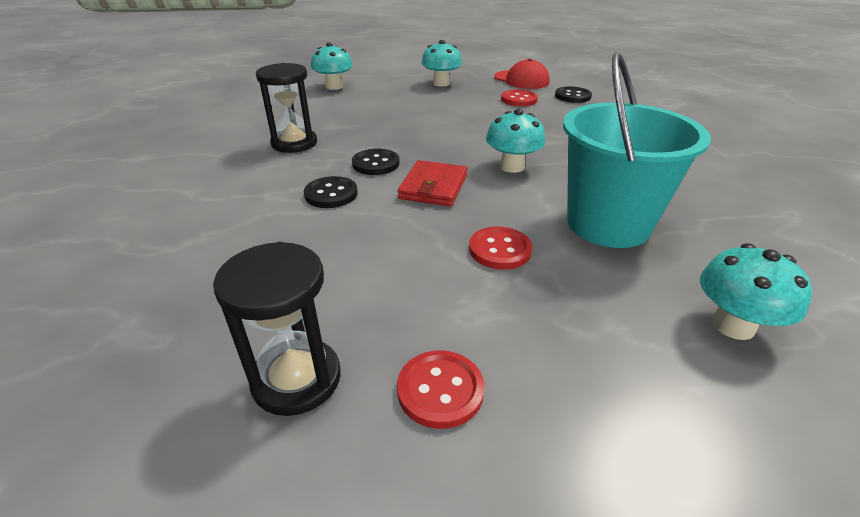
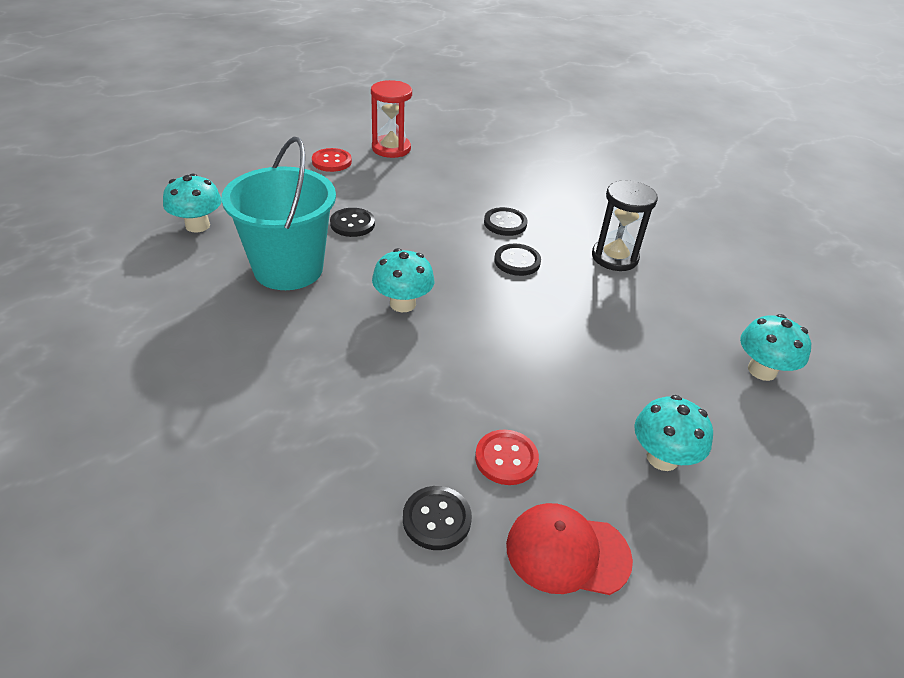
camera: 140 degrees right, 5 degrees up
black hourglass [213,242,341,416] -> red hourglass [371,80,412,158]
red wallet [397,160,467,206] -> none
red button [469,226,532,270] -> black button [330,208,375,237]

